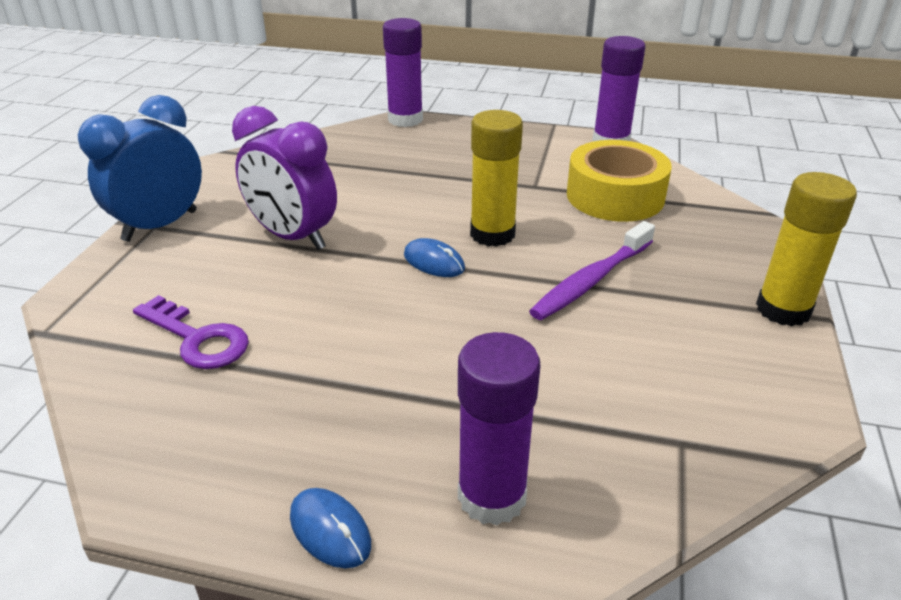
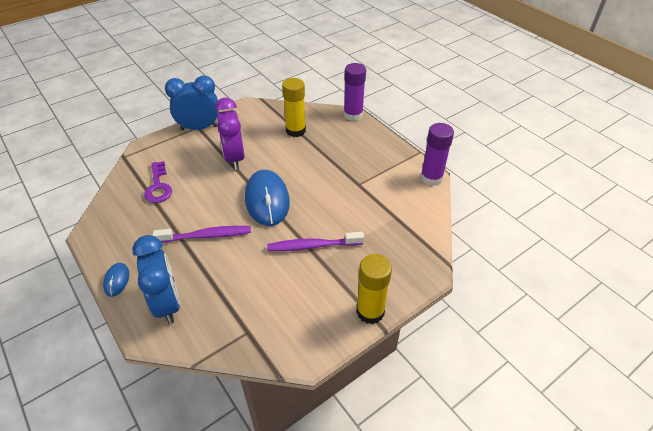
camera: 40 degrees right, 10 degrees up
blue mouse [404,238,465,277] -> blue mouse [245,170,290,226], size x2.15
purple glue stick [458,332,540,526] -> blue clock [132,235,180,324]
yellow glue stick [470,110,523,247] -> yellow glue stick moved to [282,78,306,137]
yellow tape [567,140,672,222] -> none
none -> purple toothbrush [153,226,251,243]

